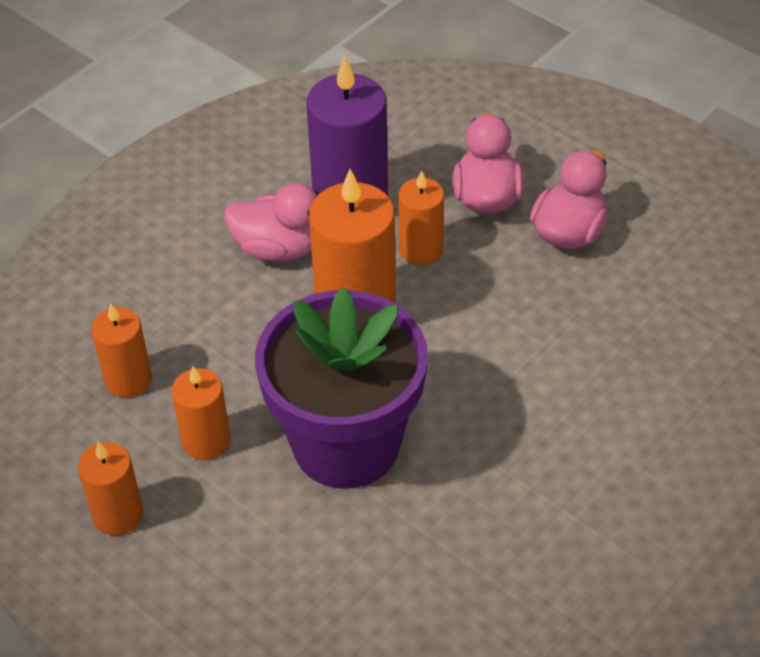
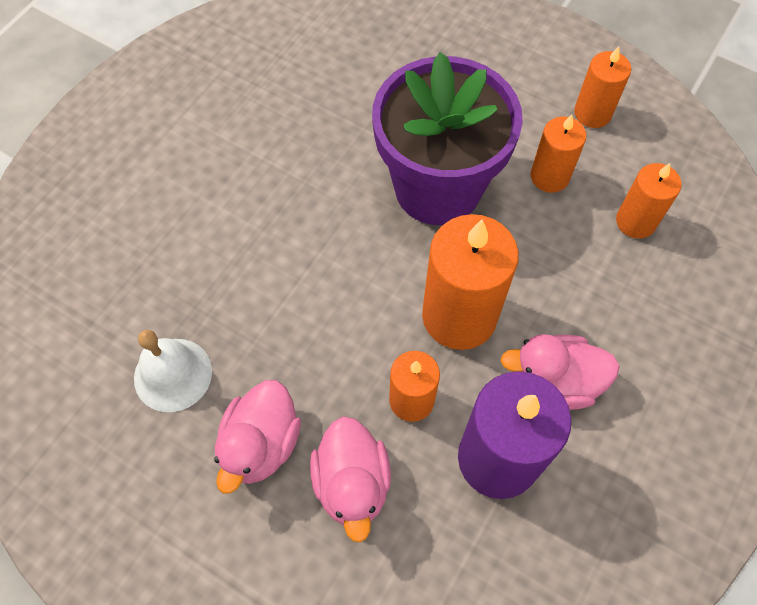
camera: 170 degrees right, 15 degrees up
none -> white bell [134,330,212,412]

